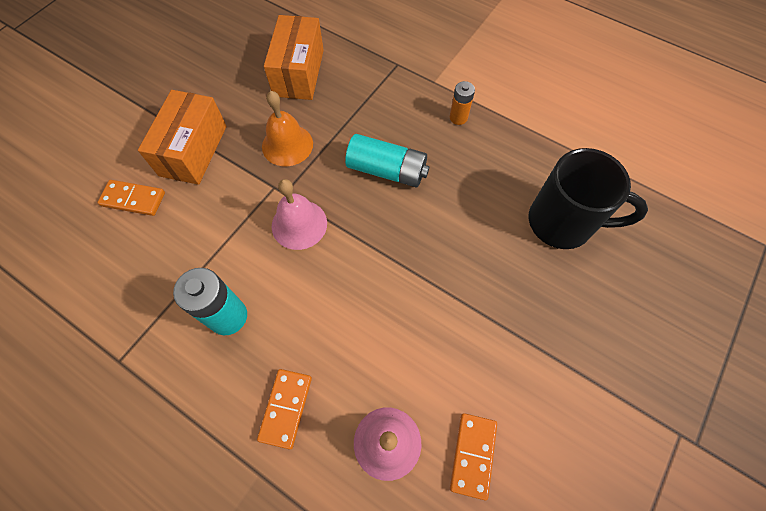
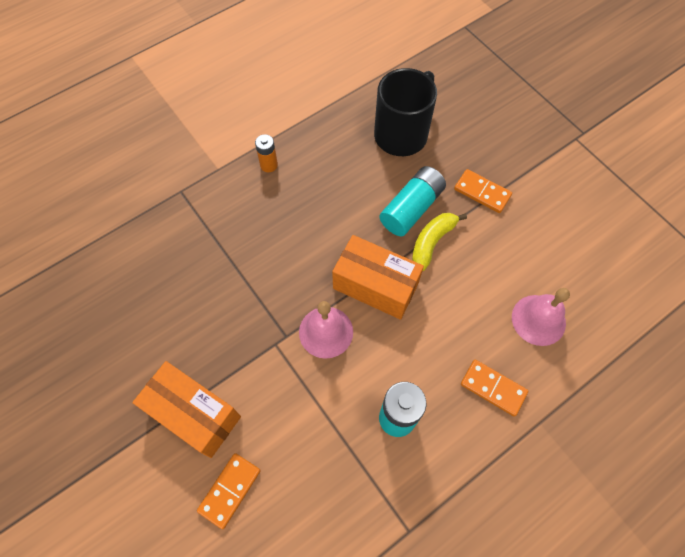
camera: 70 degrees left, 0 degrees up
orange bell [262,91,313,166] -> none
orange box [264,15,324,100] -> orange box moved to [332,235,424,320]
turquoise battery [345,134,430,187] -> turquoise battery moved to [380,166,446,236]
orange domino [450,413,497,501] -> orange domino moved to [454,169,512,213]
none -> yellow banana [412,213,467,271]

